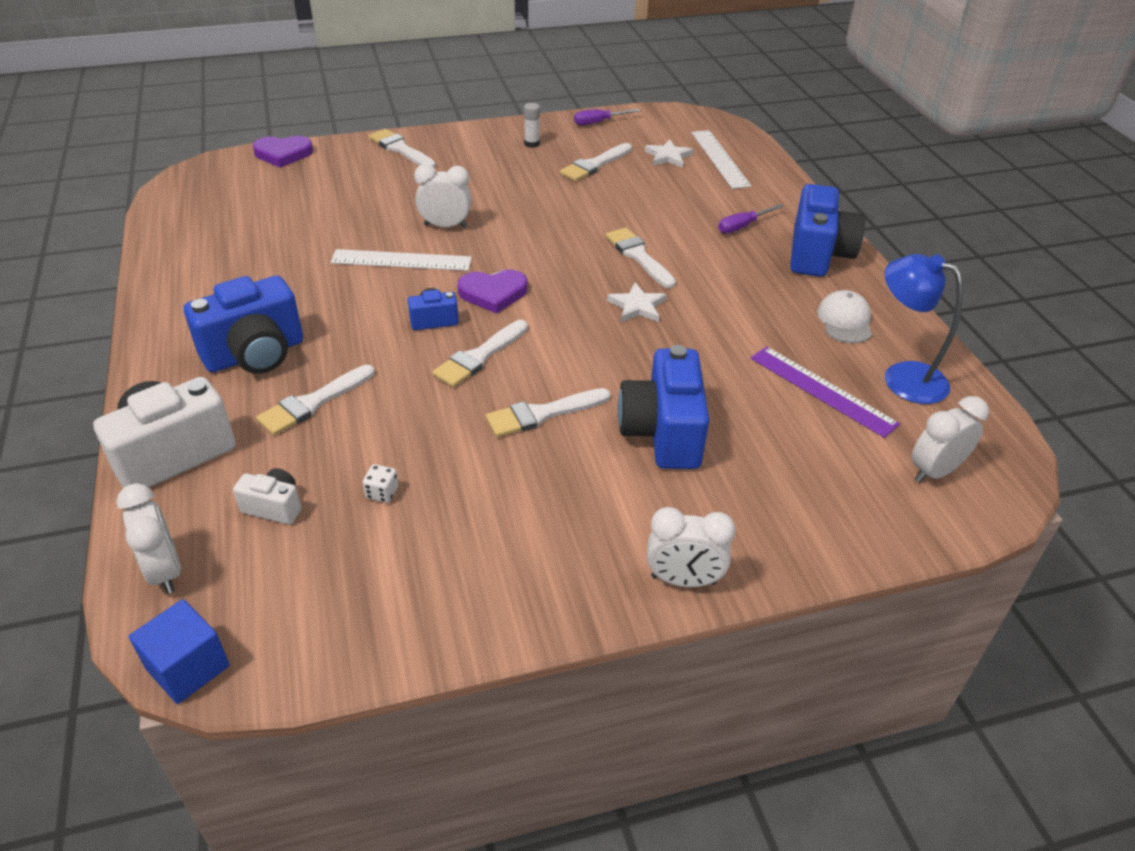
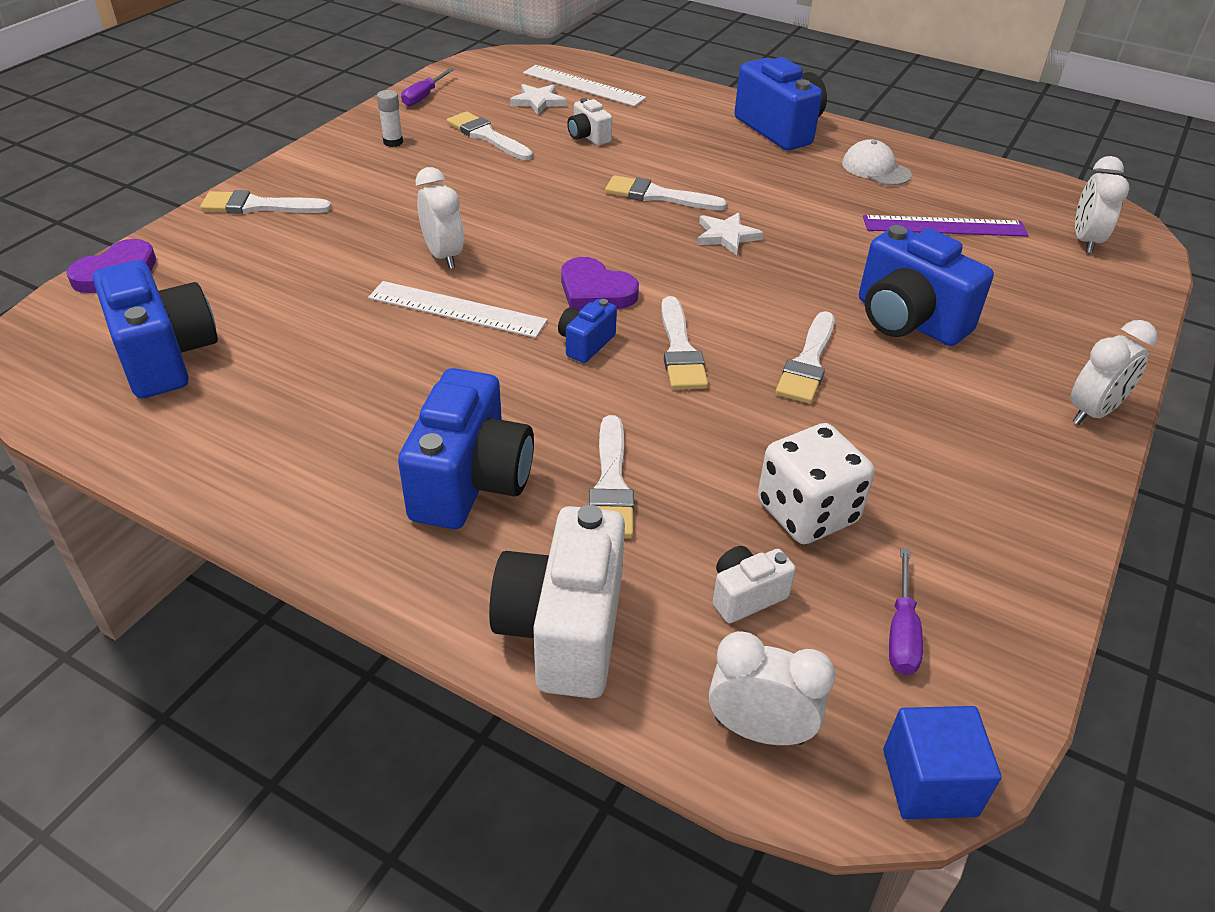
camera: 45 degrees left, 0 degrees up
white ruler [330,249,472,271] -> white ruler turned 60 degrees clockwise [368,281,548,338]
white dice [363,464,398,503] -> white dice [758,423,875,544], size x2.42
white clock [414,164,472,228] -> white clock turned 105 degrees clockwise [416,167,464,269]
purple heart [457,269,528,313] -> purple heart turned 90 degrees clockwise [561,257,639,310]
white brush [560,143,632,182] -> white brush turned 135 degrees clockwise [447,111,533,160]
purple screwdriver [718,204,784,233] -> purple screwdriver moved to [889,548,923,675]
blue lamp [885,254,963,404] -> none
none -> blue camera [93,260,218,398]
none -> white camera [567,98,612,145]

